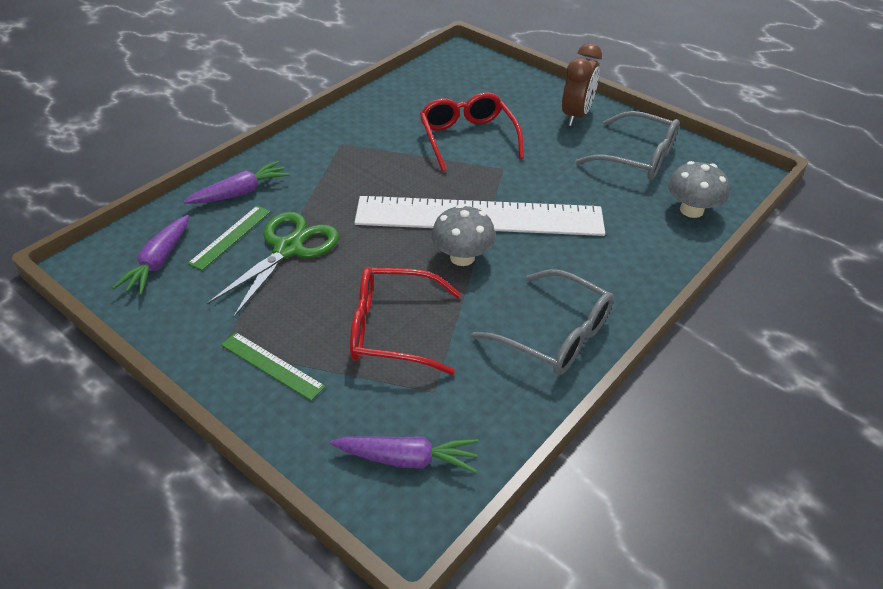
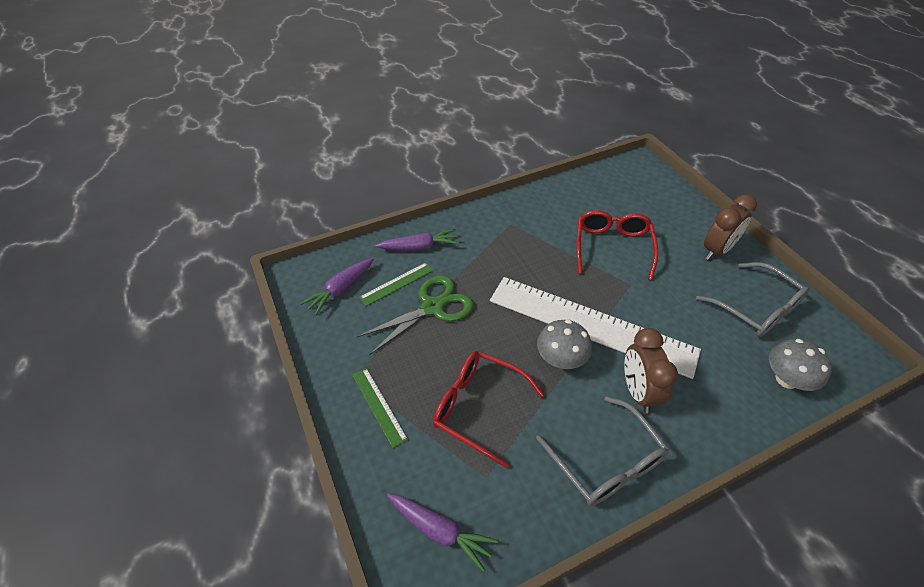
camera: 25 degrees right, 5 degrees up
none -> brown clock [624,328,678,413]

